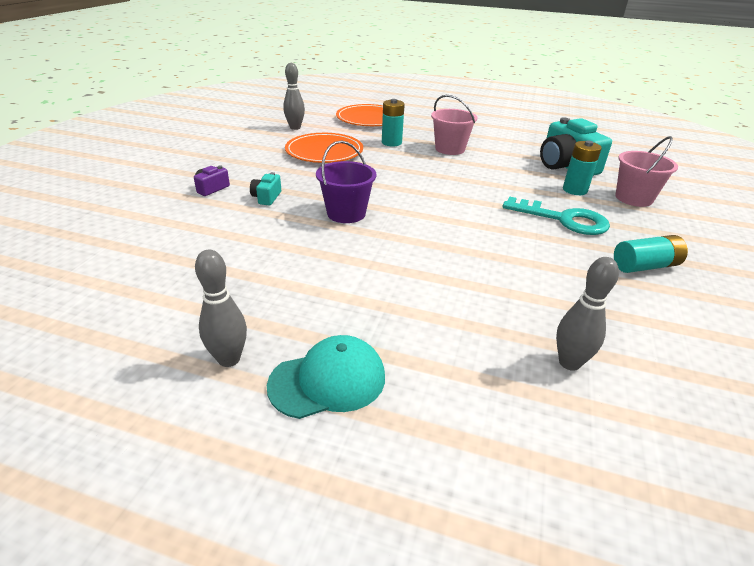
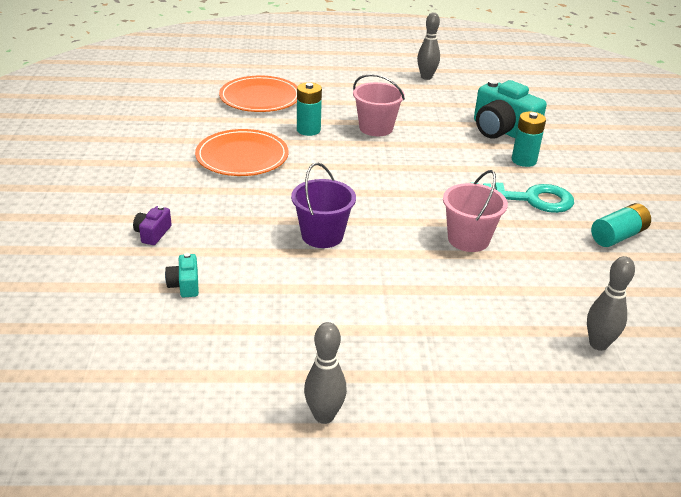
camera: 20 degrees left, 0 degrees up
turquoise camera [250,172,281,205] -> turquoise camera moved to [165,253,199,297]
turquoise cap [267,335,385,419] -> none
grey bowling pin [283,63,305,130] -> grey bowling pin moved to [417,12,440,80]
pink bucket [616,136,678,207] -> pink bucket moved to [443,170,508,252]

